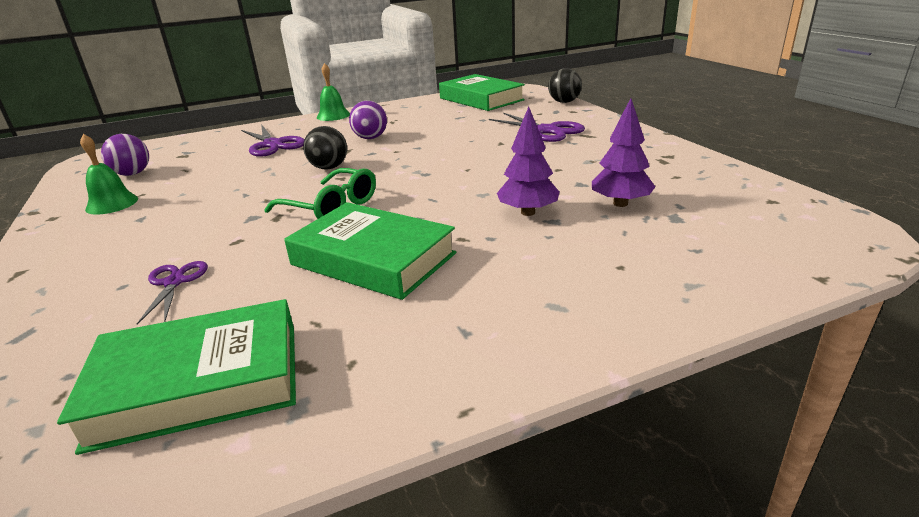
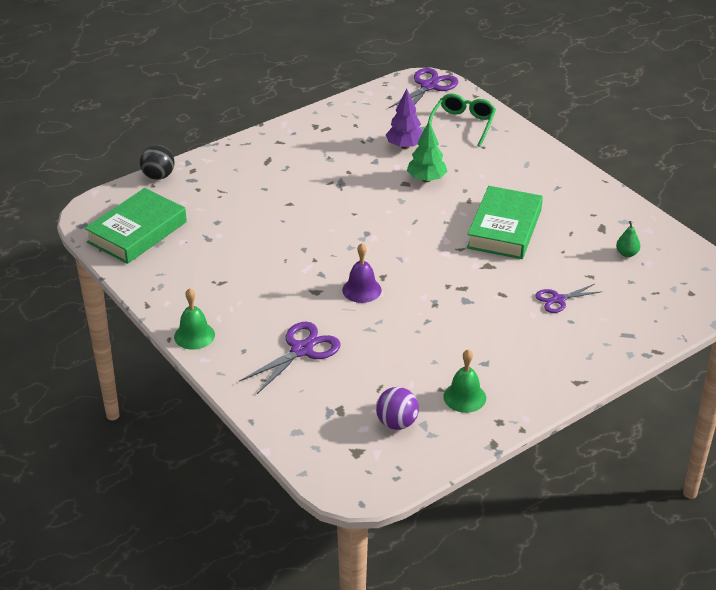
camera: 105 degrees left, 10 degrees up
green book [57,299,296,455] -> green pear [616,221,640,257]
green glasses [264,168,376,219] -> green glasses moved to [428,93,496,147]
black ball [303,126,347,170] -> purple bell [342,243,381,303]
purple ball [349,101,387,139] -> none
purple scissors [489,113,585,142] -> purple scissors moved to [389,68,458,108]
purple tree [497,106,559,216] -> green tree [407,121,448,182]

